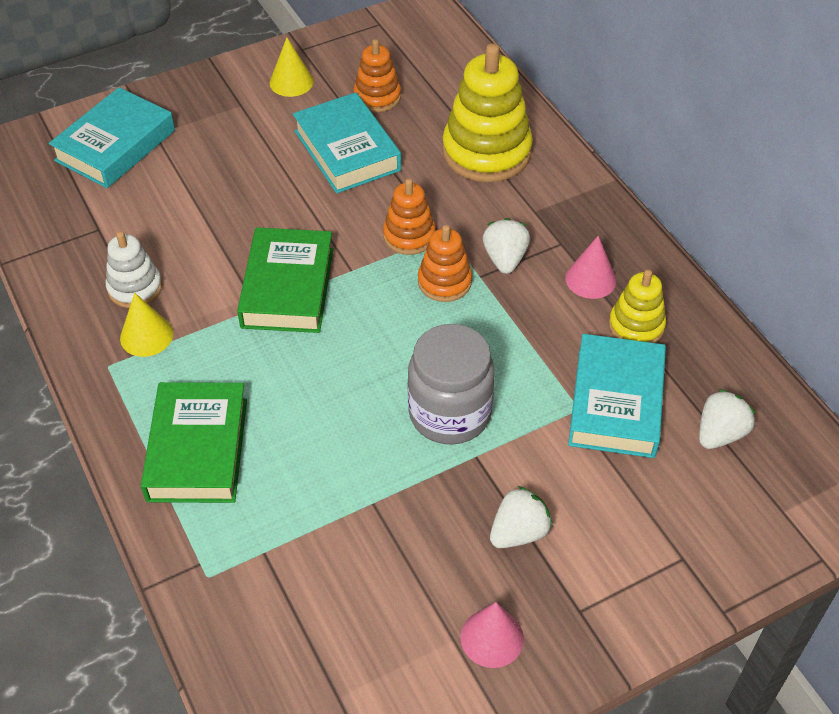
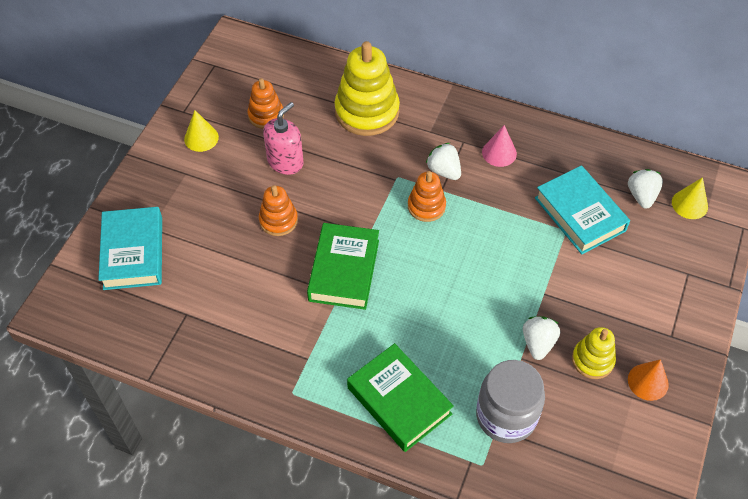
camera: 40 degrees left, 5 degrees up
white stacking toy [106,231,162,308] -> none
yellow cone [120,293,173,357] -> yellow cone moved to [672,177,708,219]
green book [237,227,333,333] -> green book turned 45 degrees clockwise [307,223,379,310]
turquoise book [293,92,401,194] -> pink soap dispenser [263,102,303,175]
orange stacking toy [383,179,436,255] -> orange stacking toy moved to [259,185,298,236]
grey jar [408,324,495,444] -> grey jar moved to [476,360,545,443]
pink cone [460,602,524,668] -> orange cone [628,359,669,401]
white strawberry [490,486,553,548] -> white strawberry moved to [523,316,560,360]
yellow stacking toy [609,270,666,343] -> yellow stacking toy moved to [572,327,616,379]

